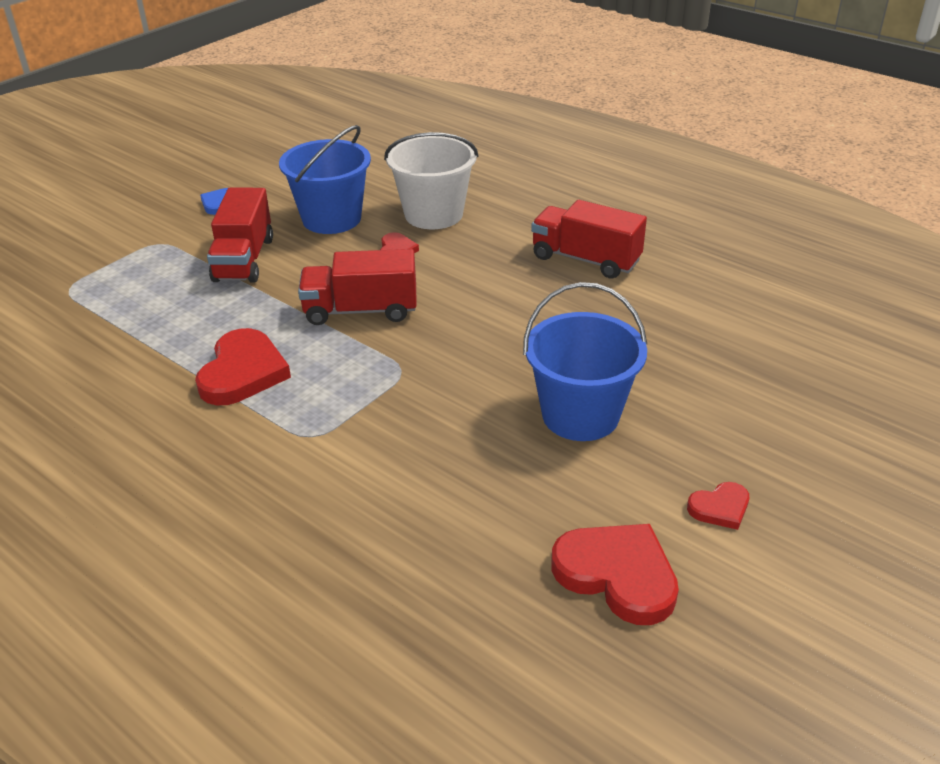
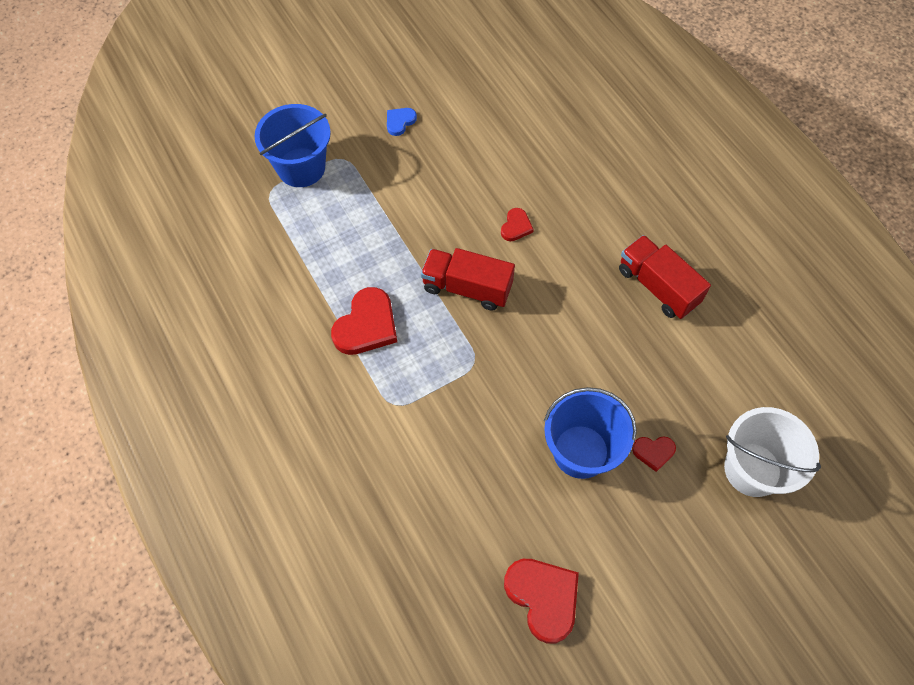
camera: 20 degrees right, 25 degrees up
red truck [207,188,273,283] -> none
blue bucket [279,125,371,234] -> blue bucket moved to [255,104,331,187]
white bucket [384,132,478,229] -> white bucket moved to [724,407,821,497]
red heart [687,482,749,530] -> red heart moved to [632,436,676,472]

